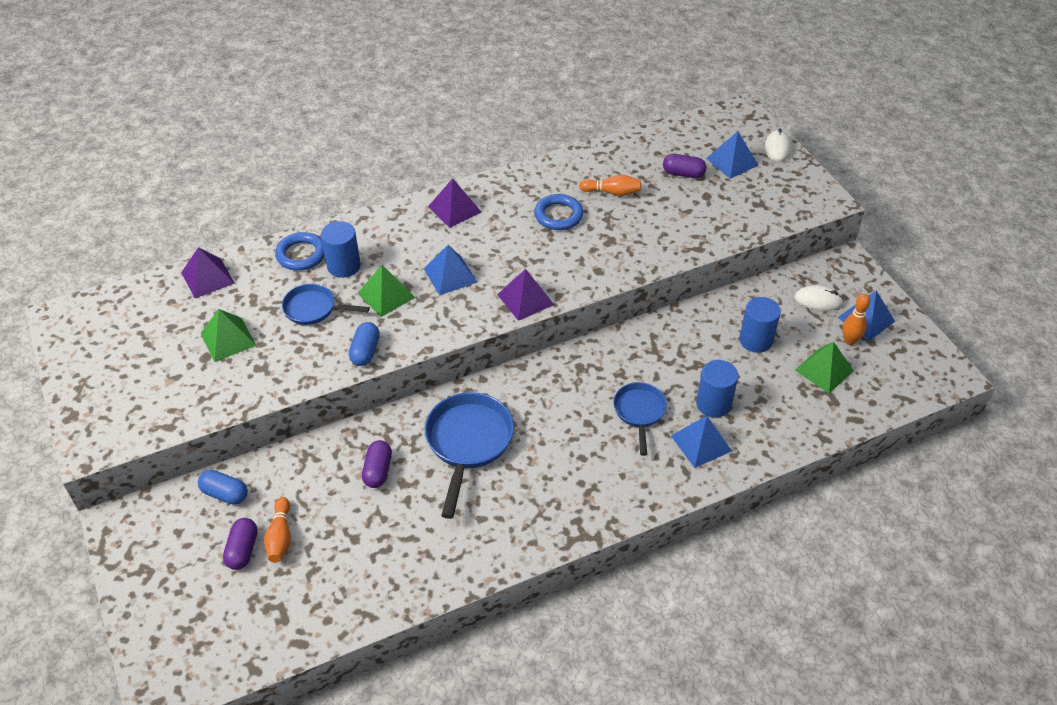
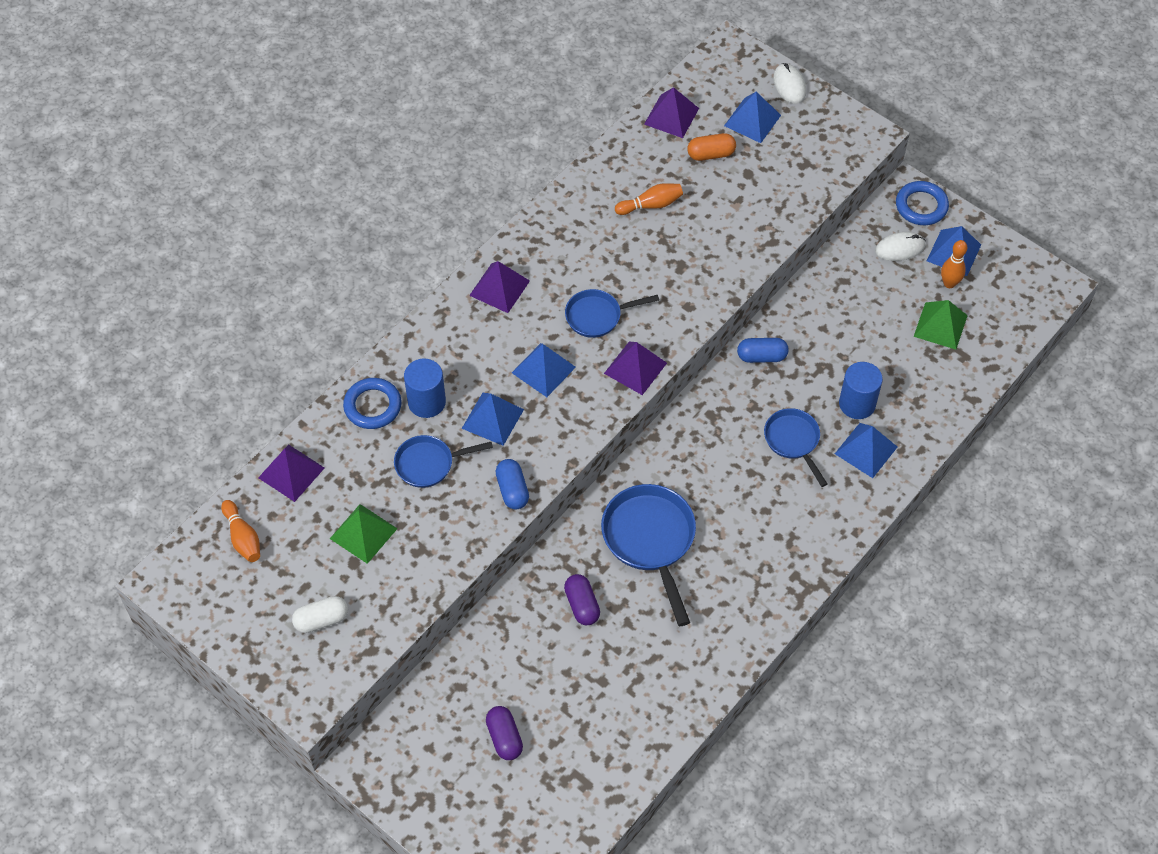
camera: 25 degrees left, 10 degrees up
blue capsule [198,470,248,505] -> blue capsule moved to [737,338,789,363]
orange bowling pin [264,497,291,563] -> orange bowling pin moved to [221,500,260,562]
green pyramid [357,265,416,317] -> blue pyramid [462,393,524,446]
blue ring [534,194,583,230] -> blue ring moved to [896,181,949,225]
purple capsule [663,154,706,178] -> orange capsule [687,133,736,161]
blue cylinder [739,297,781,353] -> none
none -> white capsule [292,596,348,633]
none -> blue pan [565,289,659,338]
none -> purple pyramid [644,87,699,138]

